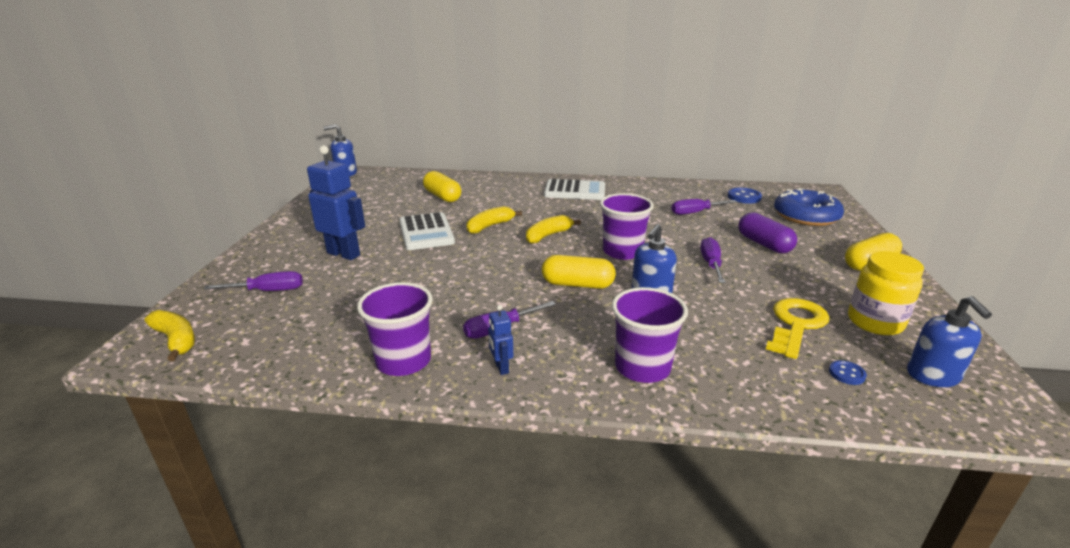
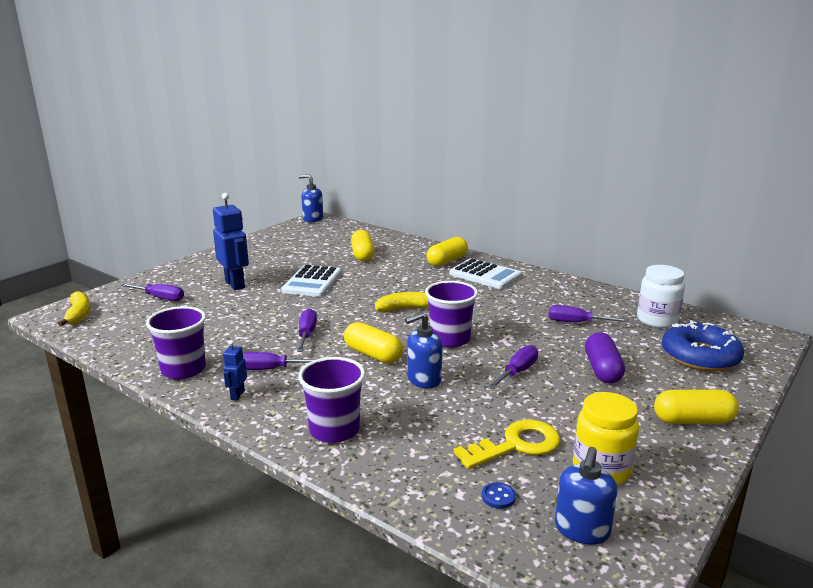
camera: 30 degrees right, 5 degrees down
yellow banana [466,206,522,234] -> none
blue button [728,188,762,204] -> white jar [637,265,685,328]
none -> purple screwdriver [297,309,317,352]
none -> yellow capsule [426,237,468,267]

